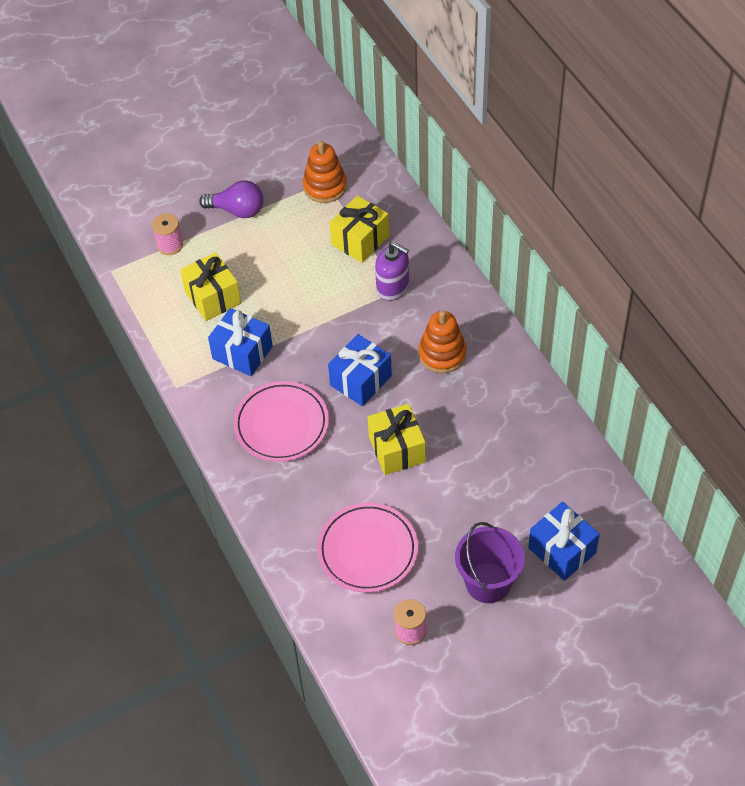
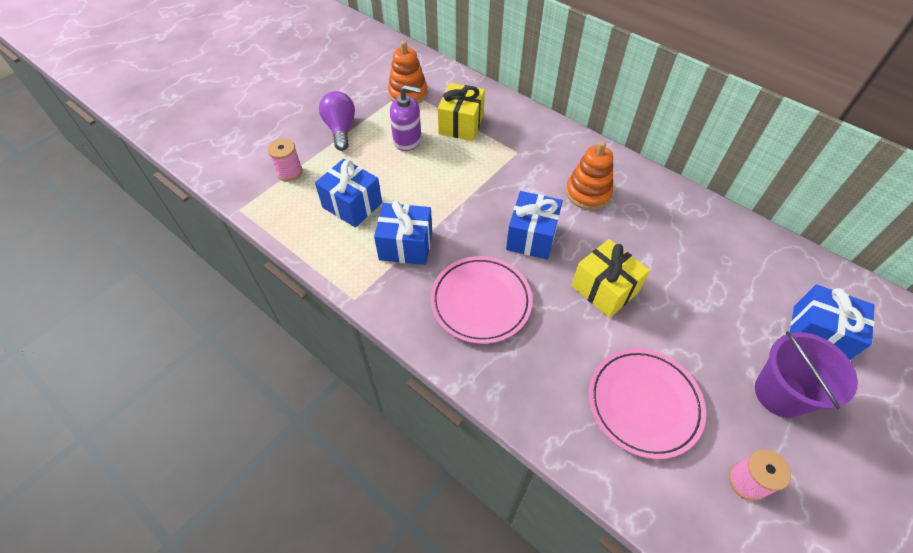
camera: 25 degrees left, 0 degrees up
yellow gift [180,252,241,321] -> blue gift [315,159,382,228]
purple light bulb [199,181,263,218] -> purple light bulb turned 90 degrees counterclockwise [319,91,355,151]
purple soap dispenser [375,242,409,301] -> purple soap dispenser moved to [390,85,421,151]

